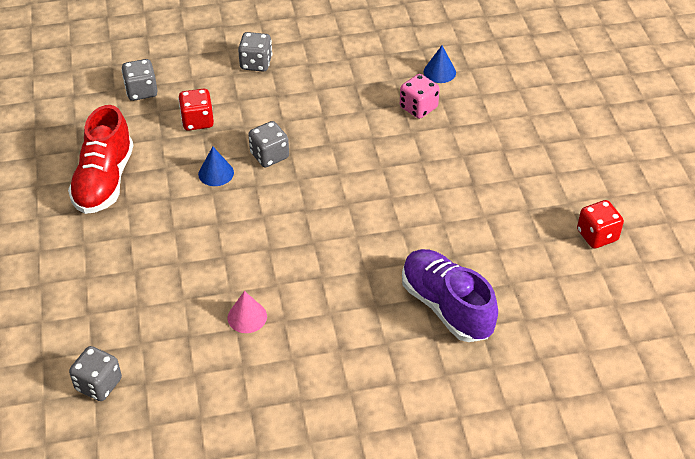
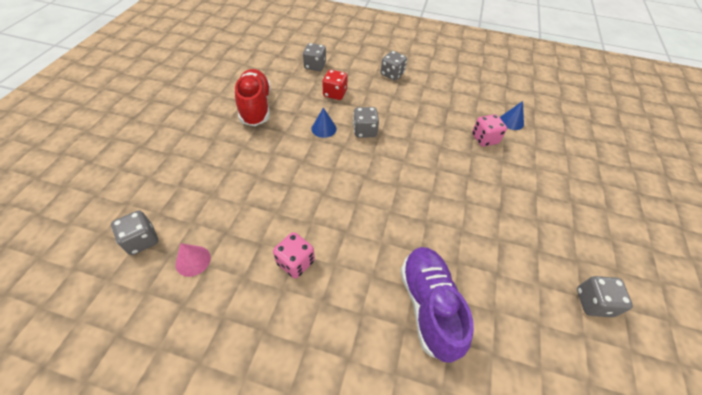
camera: 25 degrees right, 5 degrees up
red shoe [68,105,133,214] -> red shoe turned 135 degrees clockwise [235,69,271,126]
pink cone [228,291,267,333] -> pink cone moved to [175,243,211,277]
red dice [577,200,624,249] -> grey dice [577,276,633,317]
none -> pink dice [273,232,315,279]

